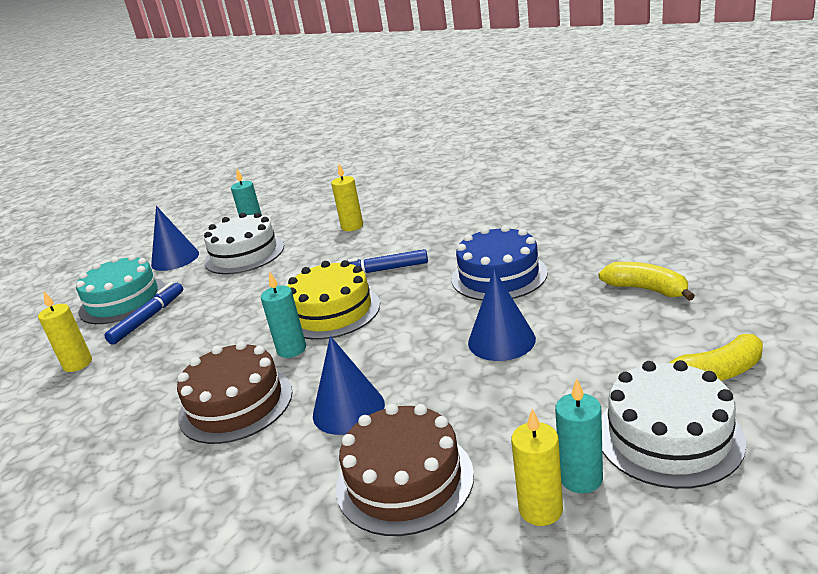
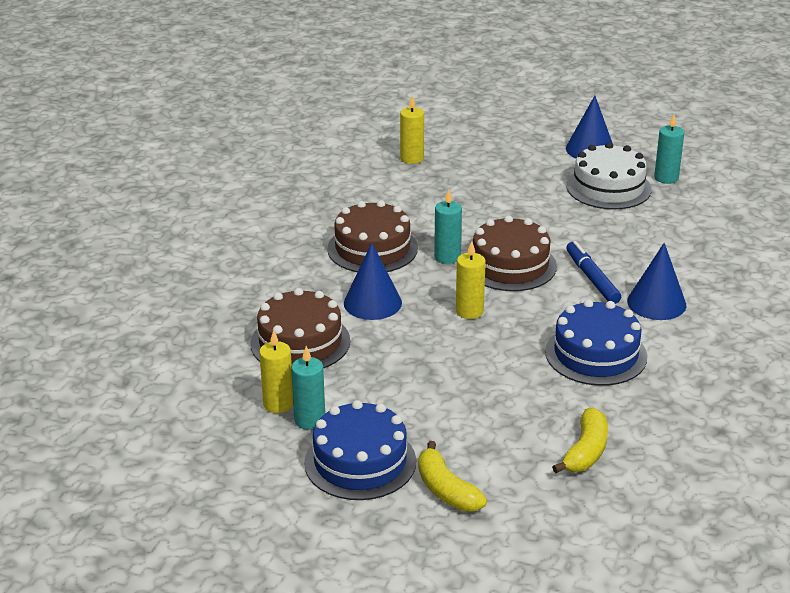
camera: 70 degrees right, 5 degrees up
turquoise cake [76,255,166,324] -> none
blue marker [104,282,183,345] -> none
yellow cake [287,260,380,340] -> brown cake [473,215,557,291]
yellow candle [331,164,363,231] -> yellow candle moved to [456,241,486,319]
blue cone [468,269,536,361] -> blue cone moved to [627,243,686,320]
white cake [602,360,746,489] -> blue cake [304,400,416,500]

